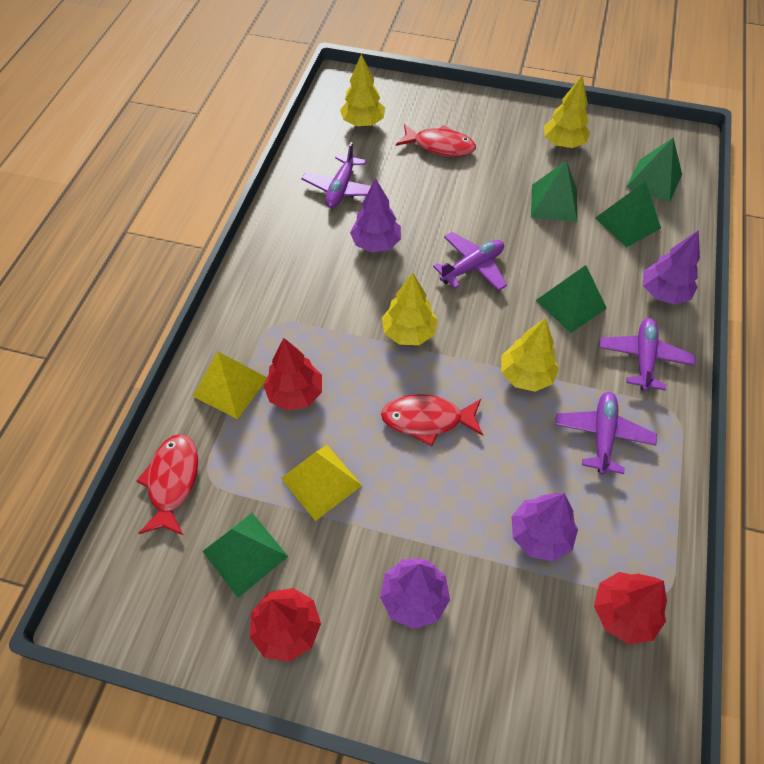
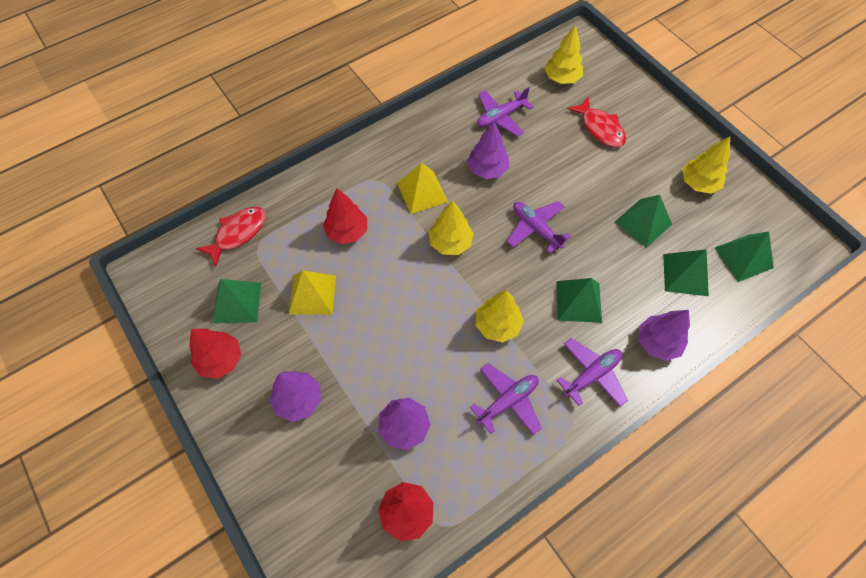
camera: 40 degrees right, 5 degrees up
yellow pyramid [193,351,267,419] -> yellow pyramid moved to [397,163,448,214]
red fish [381,394,483,446] -> none
purple plane [433,232,507,291] -> purple plane turned 135 degrees counterclockwise [507,201,571,253]

